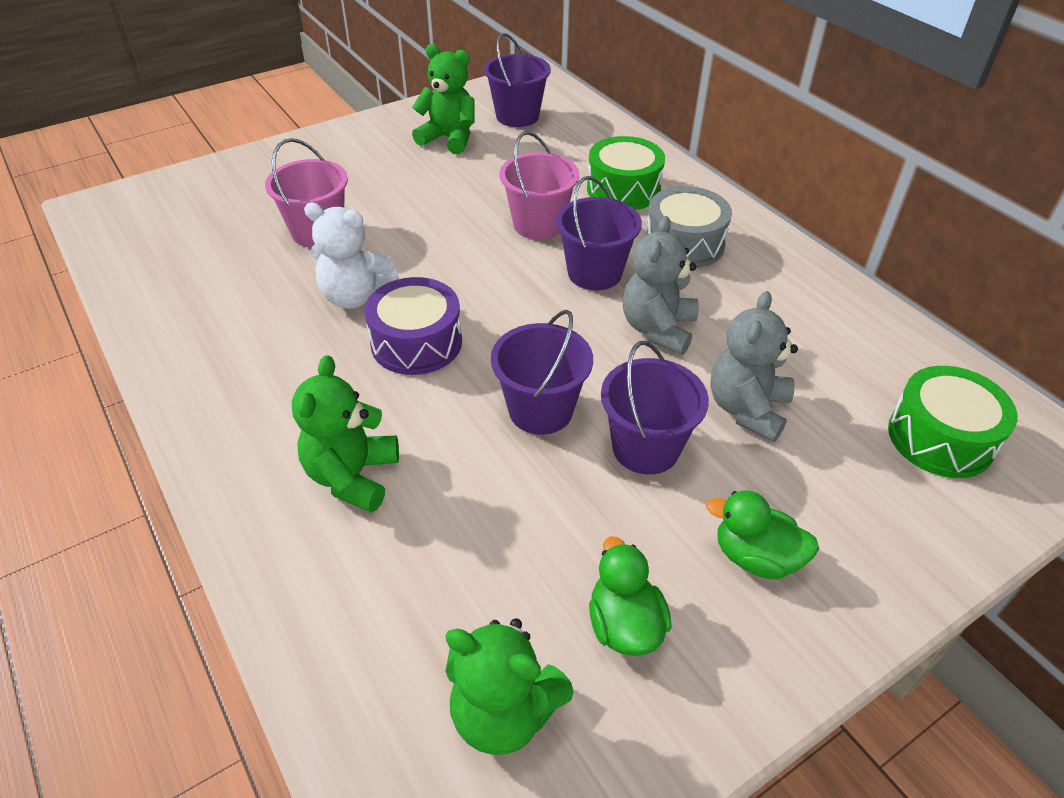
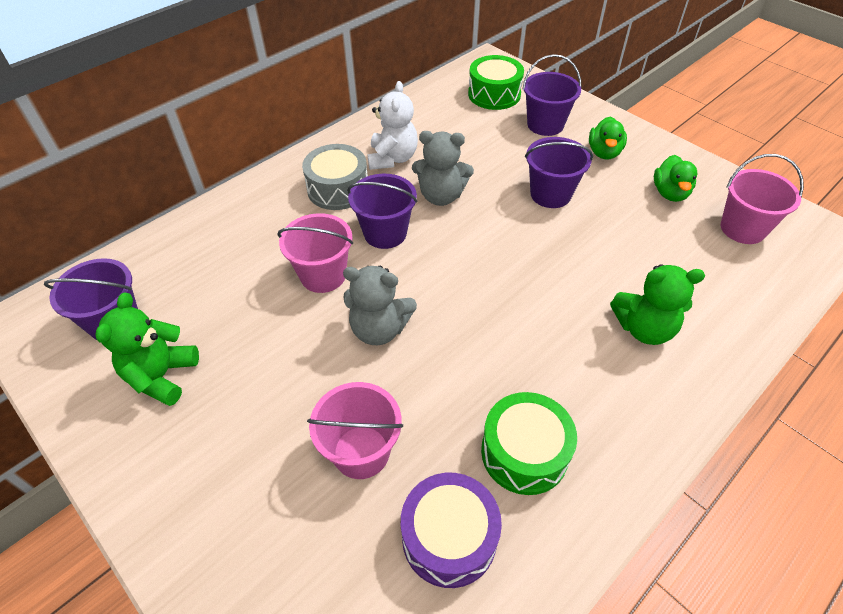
camera: 100 degrees left, 5 degrees up
white teddy bear [304,203,399,309] -> white teddy bear moved to [367,81,418,170]
purple drum [364,277,462,375] -> purple drum moved to [400,473,502,588]
green teddy bear [445,618,574,755] -> pink bucket [721,154,804,244]
purple bucket [491,310,593,435] -> purple bucket moved to [523,54,582,136]
green drum [587,136,665,210] -> green drum moved to [481,392,577,495]
green duck [589,536,672,656] -> green duck turned 60 degrees counterclockwise [654,155,697,202]
grey teddy bear [710,291,798,442] -> grey teddy bear moved to [343,266,417,345]

